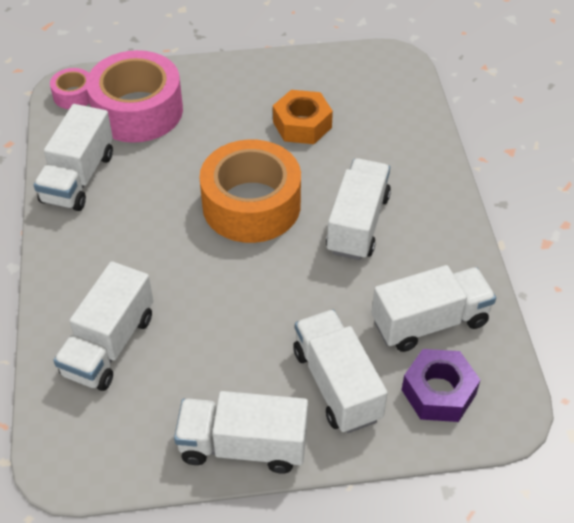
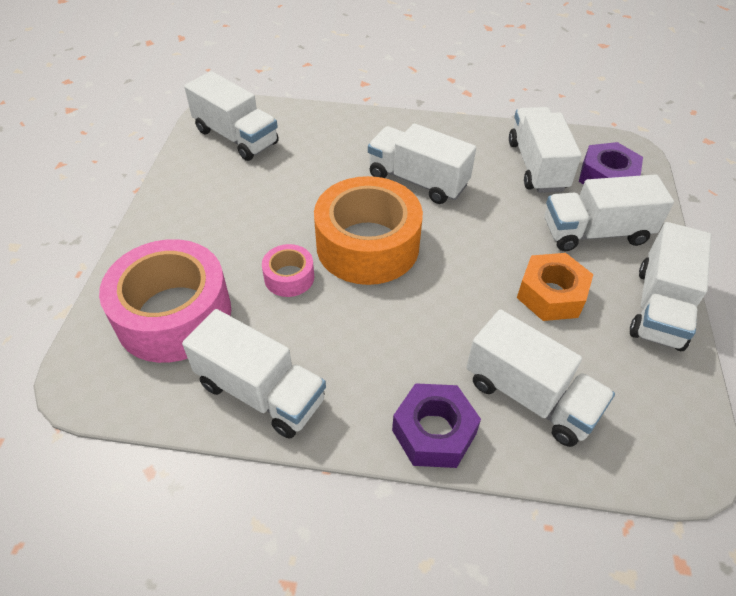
camera: 75 degrees left, 0 degrees up
pink tape [50,68,90,109] -> pink tape moved to [262,244,314,297]
orange nut [273,90,333,144] -> orange nut moved to [517,253,593,321]
none -> white truck [184,71,279,161]
none -> purple nut [392,383,481,468]

